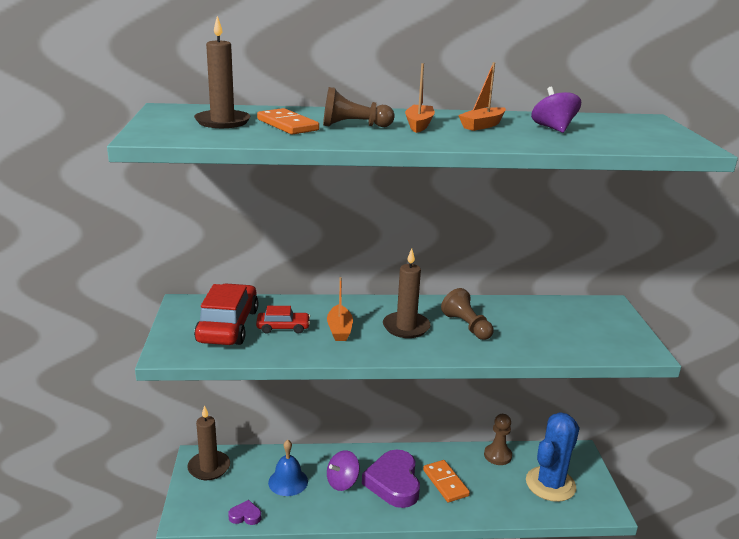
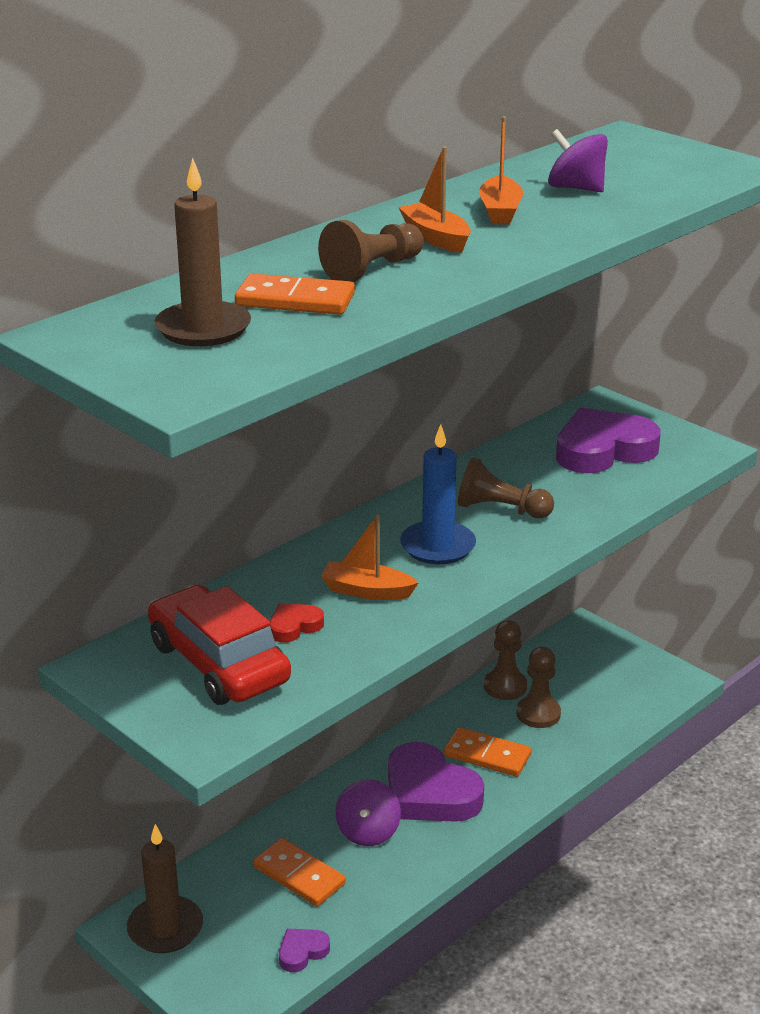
camera: 40 degrees left, 5 degrees up
red car [256,306,310,334] -> red heart [270,603,324,642]
blue bell [268,440,308,496] -> orange domino [253,838,346,907]
orange boat [327,277,353,341] -> orange boat turned 150 degrees clockwise [321,515,419,600]
brown candle [383,249,431,338] -> blue candle [400,424,476,564]
blue cactus [526,412,580,502] -> none
none -> brown pawn [516,647,561,728]
none -> purple heart [556,408,661,473]

